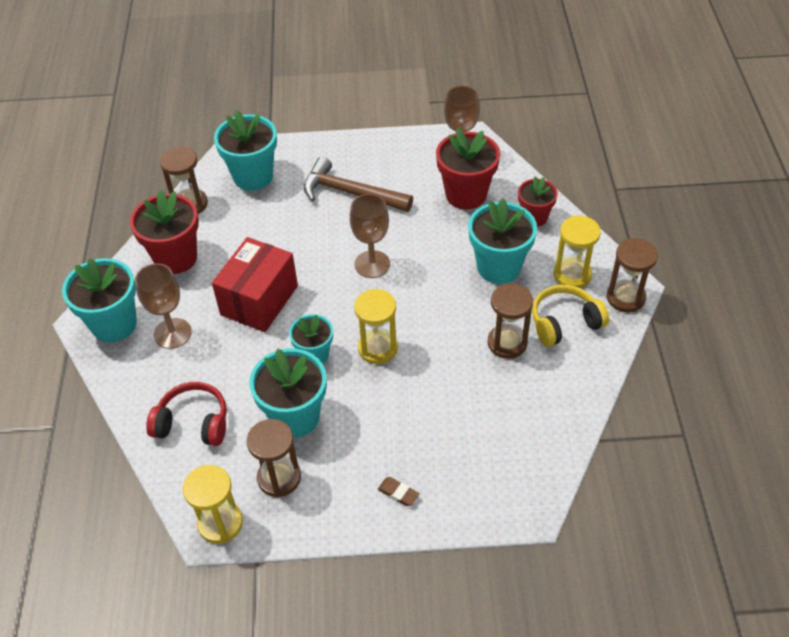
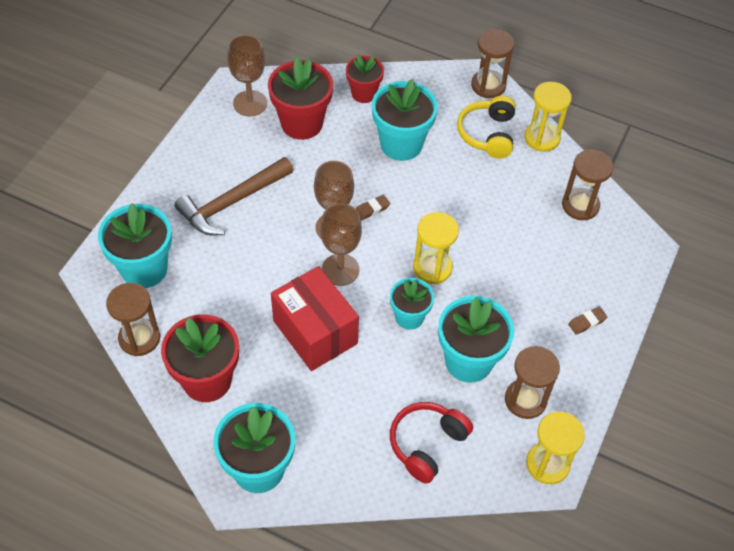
camera: 65 degrees left, 5 degrees up
brown goblet [135,263,192,349] -> brown goblet moved to [320,203,362,286]
brown hourglass [487,283,533,359] -> brown hourglass moved to [562,149,613,220]
yellow hourglass [554,216,601,288] -> yellow hourglass moved to [524,82,572,152]
none -> brown eraser [356,195,390,221]

